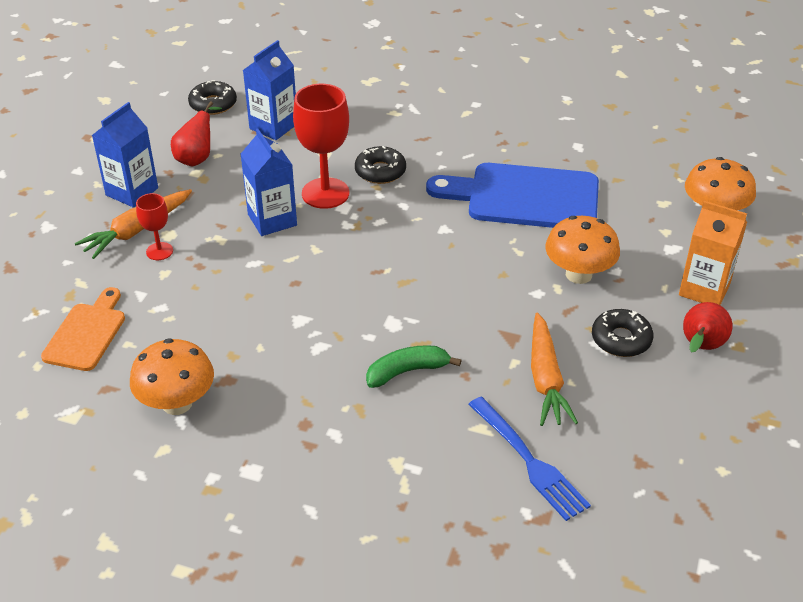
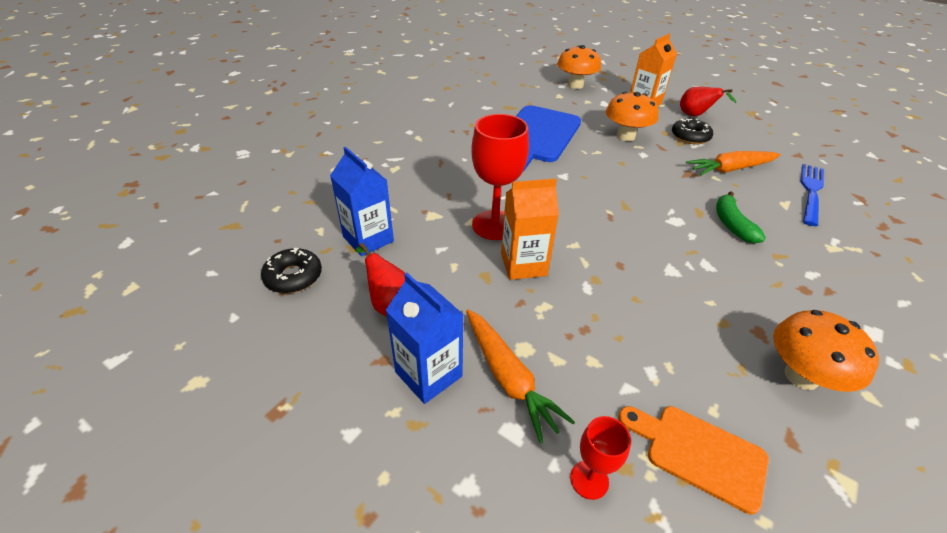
camera: 75 degrees left, 0 degrees up
red goblet [136,193,173,260] -> red goblet moved to [570,416,631,500]
blue carton [241,128,297,236] -> orange carton [501,179,559,280]
black donut [355,146,406,184] -> none
blue fork [468,397,591,521] -> blue fork turned 45 degrees counterclockwise [801,164,824,226]
orange carrot [531,313,578,426] -> orange carrot turned 150 degrees clockwise [686,151,781,176]

